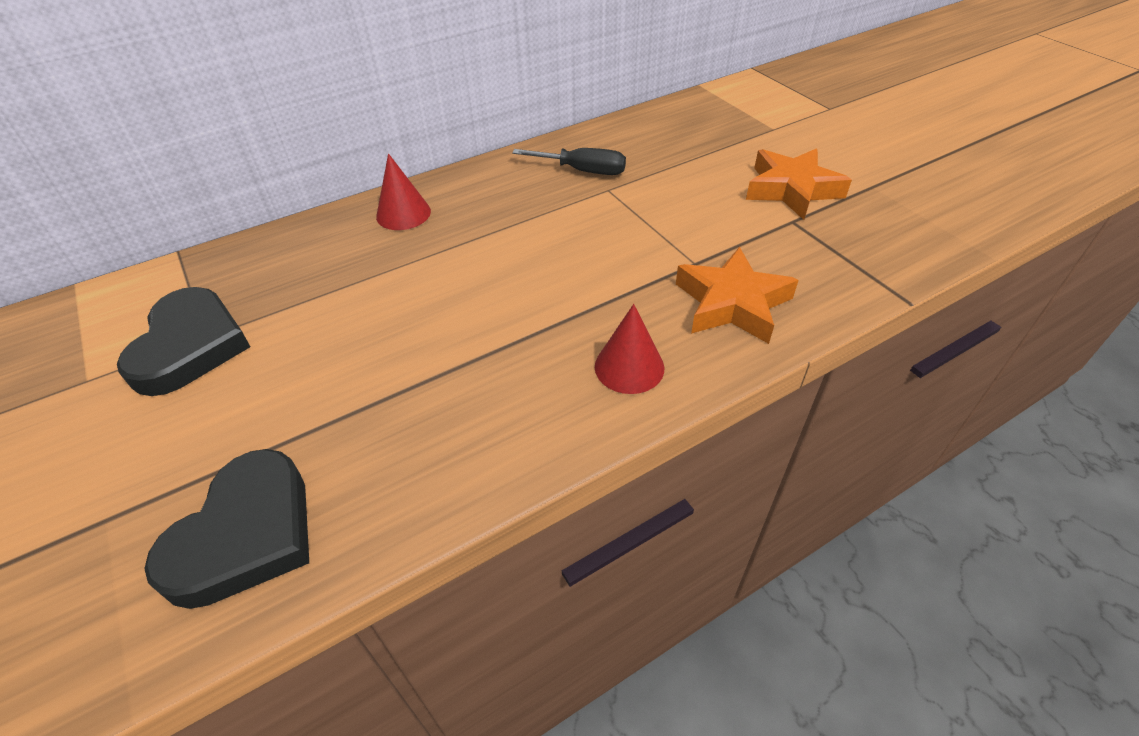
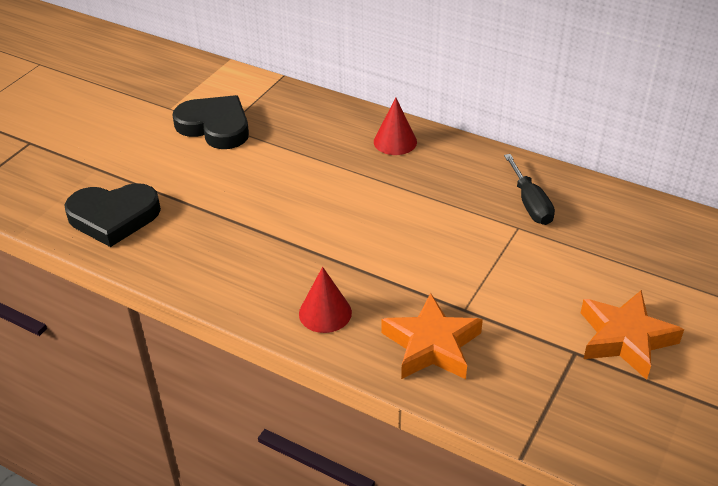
camera: 60 degrees right, 5 degrees down
black heart [117,287,250,396] -> black heart turned 120 degrees counterclockwise [172,95,249,149]

